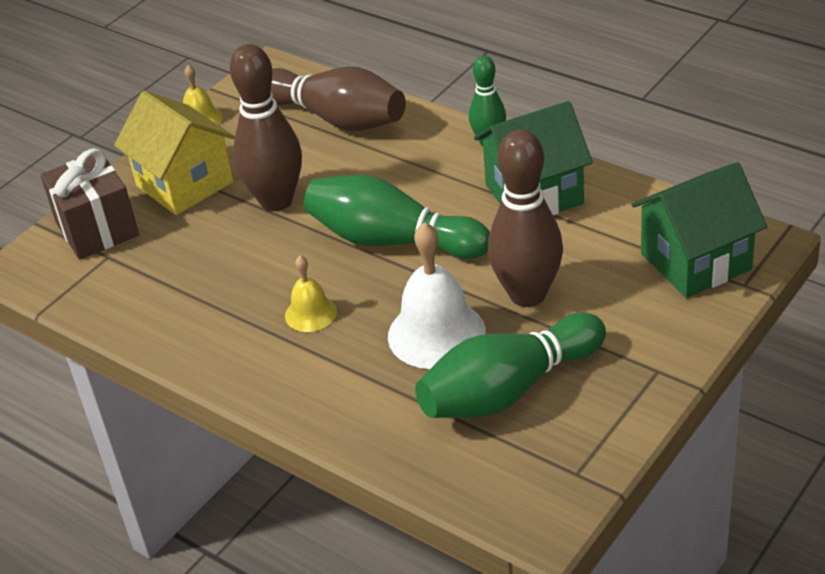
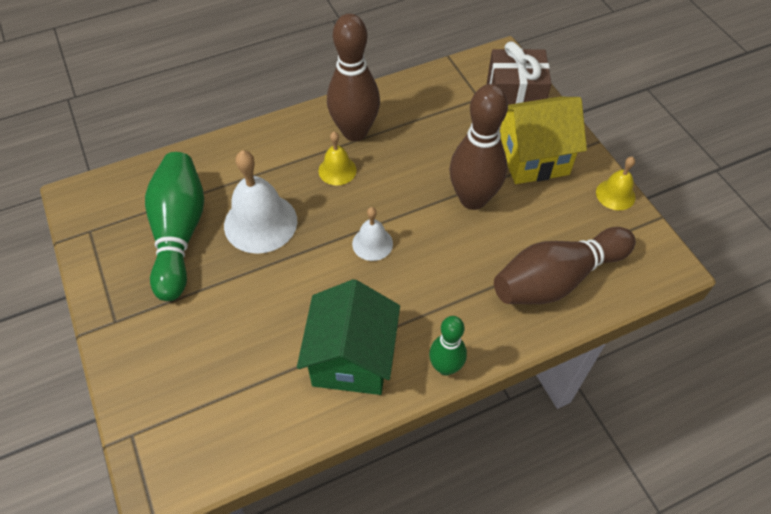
camera: 115 degrees right, 15 degrees up
green bowling pin [304,175,490,259] -> white bell [352,207,393,261]
brown bowling pin [488,129,563,307] -> brown bowling pin moved to [327,14,380,141]
green house [631,162,767,298] -> none

